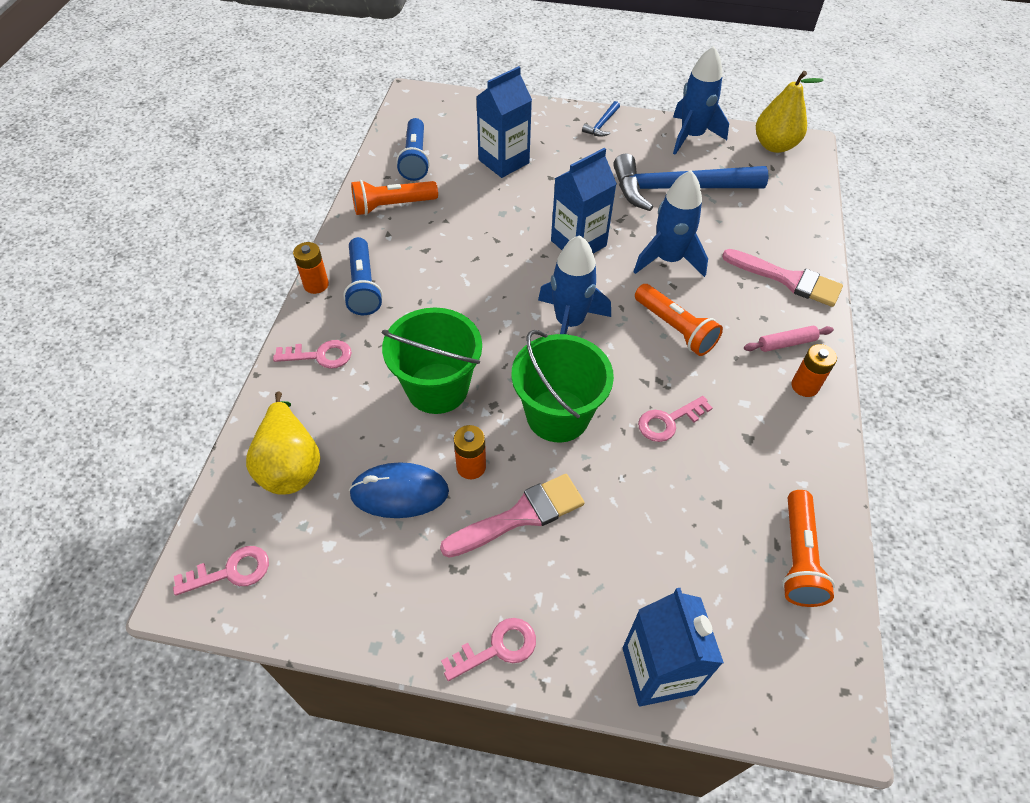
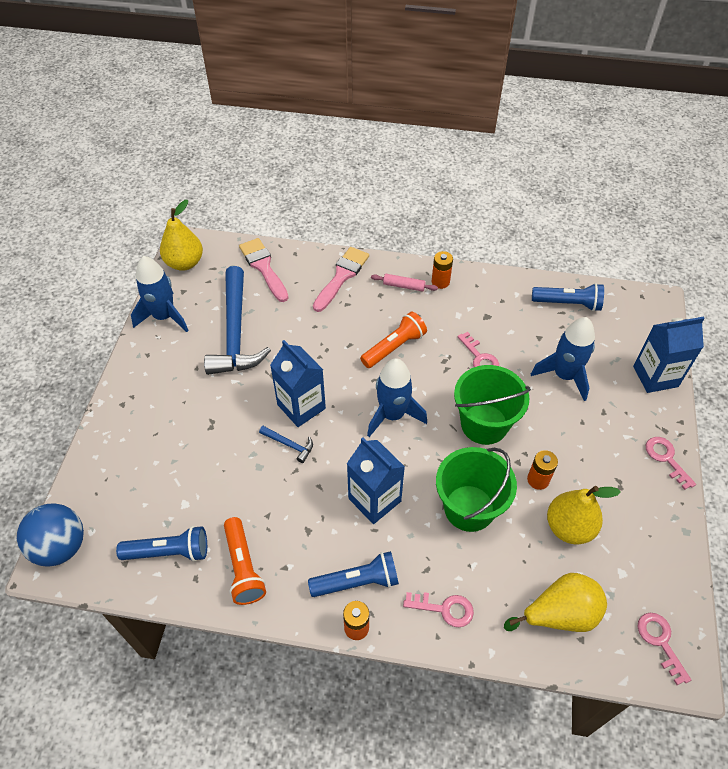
camera: 90 degrees left, 0 degrees up
pink key [273,340,352,369] -> pink key turned 105 degrees clockwise [403,592,474,627]
blue mouse [349,462,449,518] -> yellow pear [547,486,621,544]
pink brush [440,474,585,558] -> pink brush moved to [239,238,288,302]
blue carton [476,66,532,178] -> blue carton moved to [347,437,405,524]
blue hammer [582,101,620,137] -> blue hammer moved to [259,426,313,463]
blue rocket [633,170,708,277] -> blue rocket moved to [531,317,595,401]
pink rolling pin [744,326,834,352] -> pink rolling pin turned 60 degrees counterclockwise [371,274,438,292]
orange flashlight [782,490,835,607] -> blue flashlight [532,283,604,311]
none -> blue ball [17,503,84,567]

